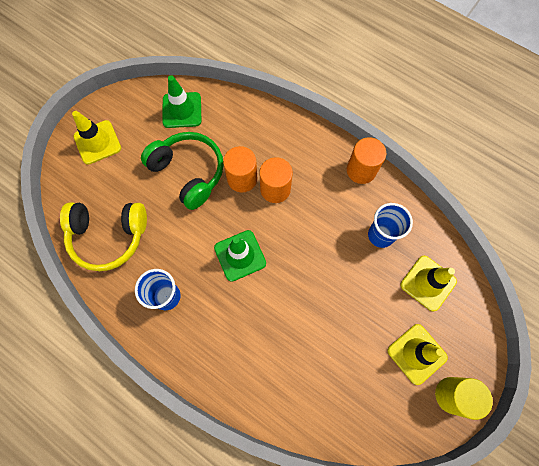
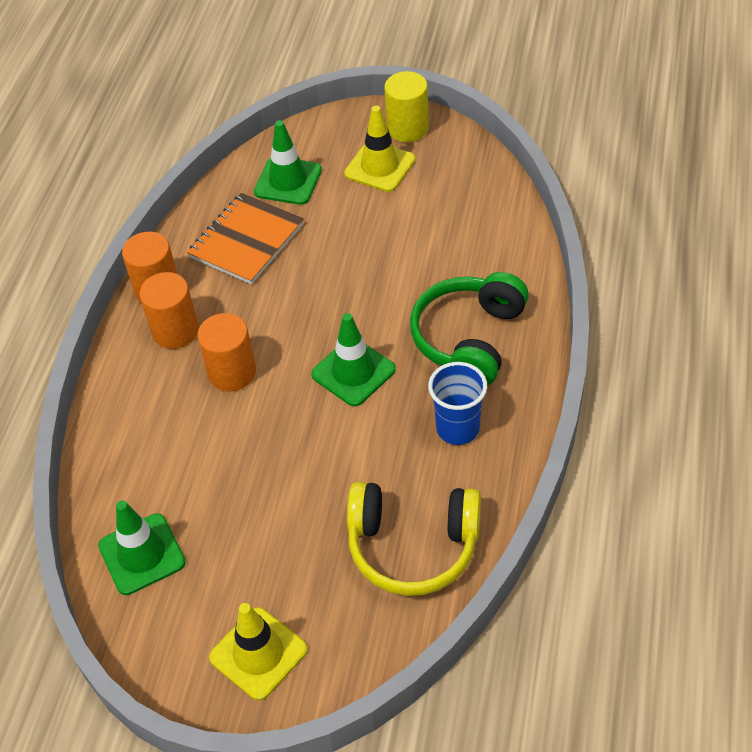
camera: 110 degrees left, 20 degrees down
yellow headphones [60,203,147,271] -> yellow headphones turned 120 degrees clockwise [347,482,481,596]
green headphones [141,132,224,210] -> green headphones moved to [410,272,529,386]
orange cylinder [223,146,257,192] -> orange cylinder moved to [139,272,199,349]
blue cup [368,203,413,248] -> orange notebook [187,193,304,284]
yellow traffic cone [400,256,457,311] -> green traffic cone [254,120,322,205]

